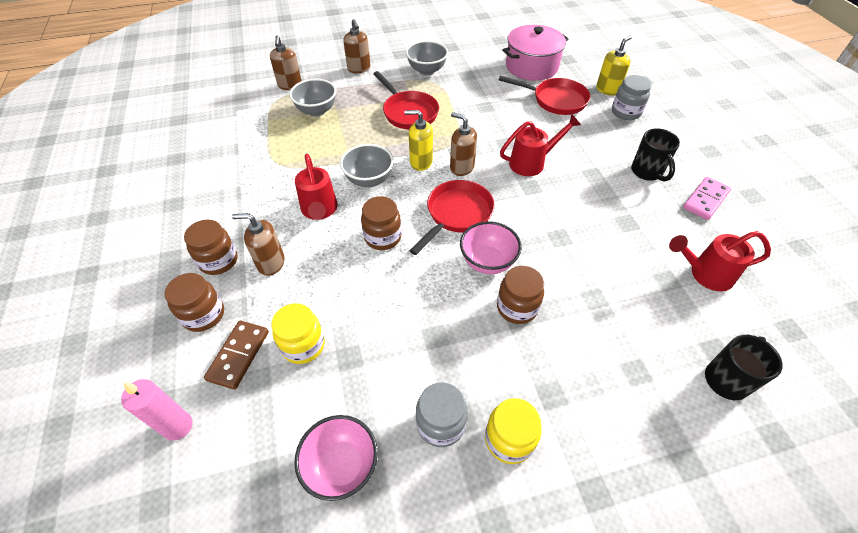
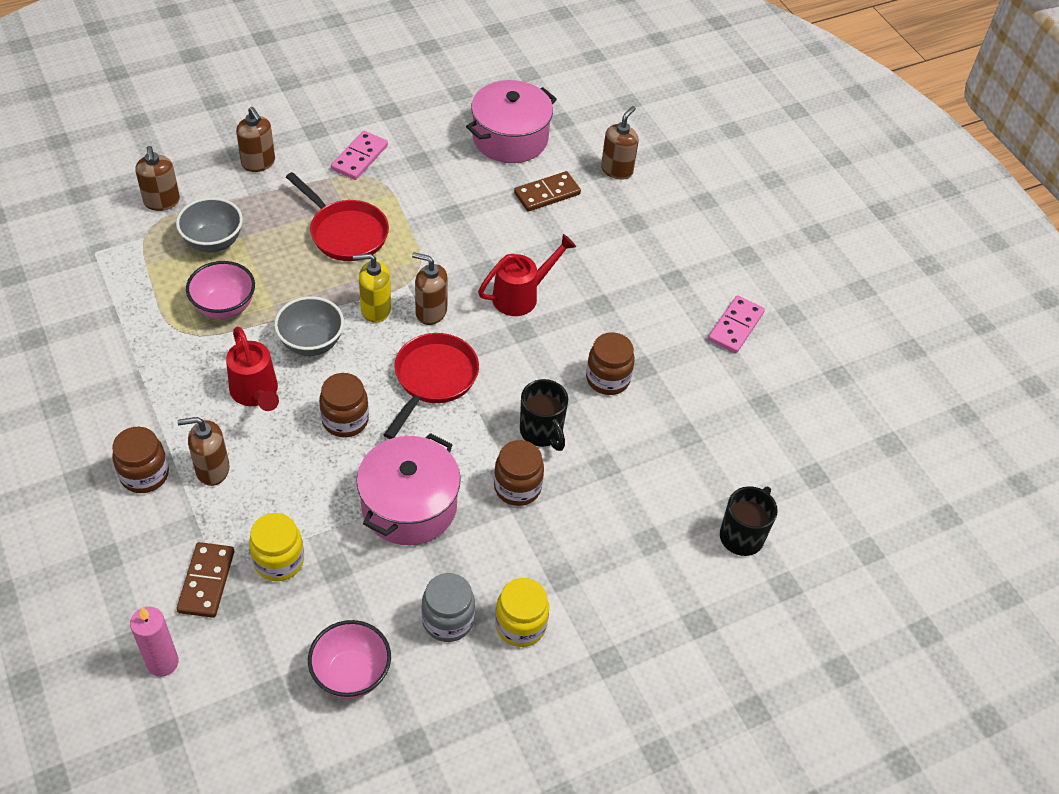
camera: 15 degrees left, 0 degrees up
brown jar [164,273,224,332] -> brown jar moved to [586,332,635,395]
grey bowl [406,41,448,75] -> pink domino [331,131,388,180]
pink bowl [460,221,522,274] -> pink bowl moved to [186,261,255,319]
red pan [499,76,590,115] -> brown domino [514,171,581,212]
yellow soap dispenser [596,36,632,96] -> brown soap dispenser [601,106,639,180]
grey jar [612,75,652,120] -> none
black mug [631,128,680,182] -> black mug moved to [520,379,568,451]
red watering can [669,231,771,291] -> none
none -> pink pot [356,433,461,545]

